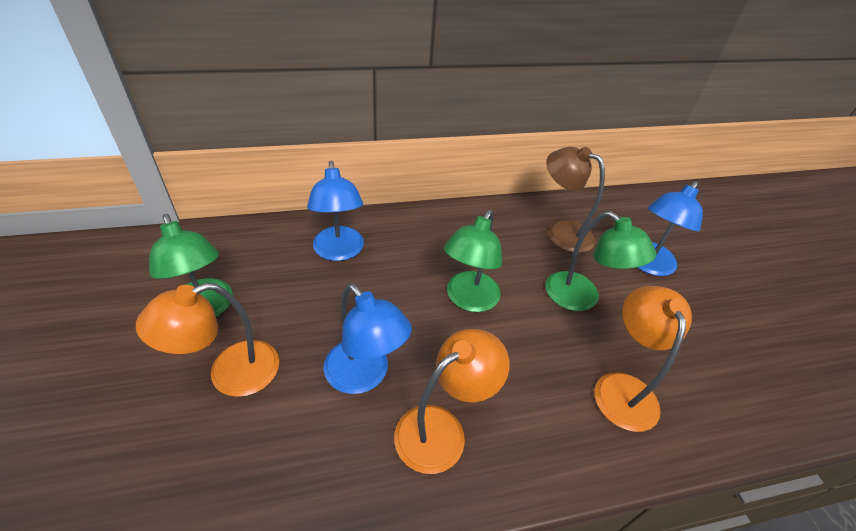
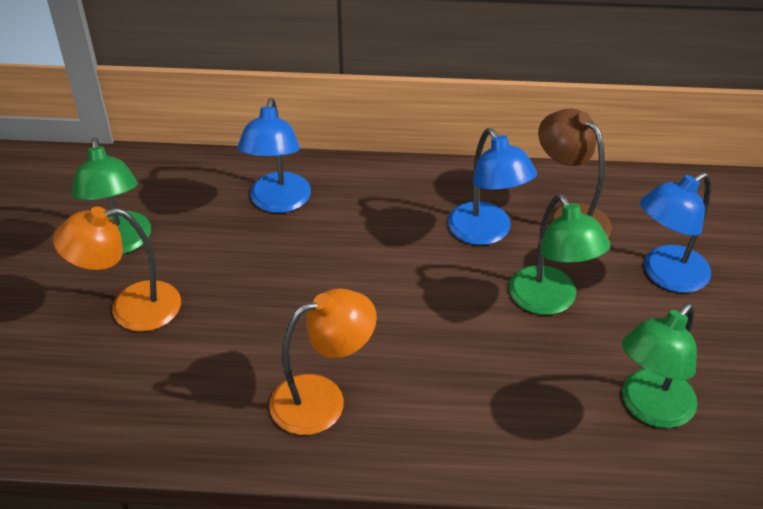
camera: 20 degrees right, 0 degrees up
blue lamp [323,284,412,394] -> blue lamp moved to [448,128,537,245]
green lamp [444,210,502,312] -> green lamp moved to [622,303,698,428]
orange lamp [595,286,692,432] -> none

